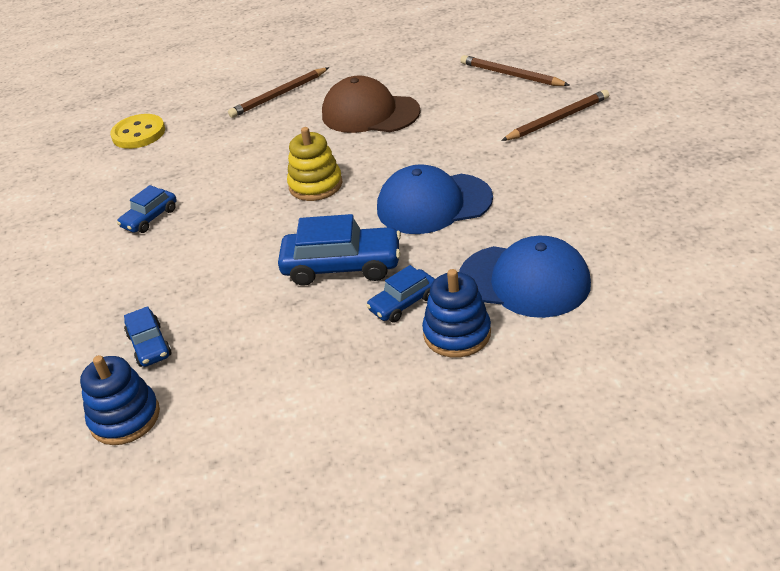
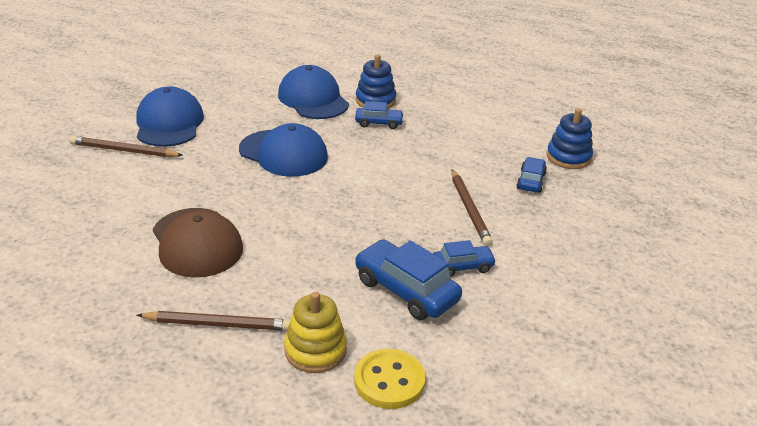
camera: 145 degrees left, 5 degrees down
blue car [278,214,401,286] -> blue car moved to [355,239,462,320]
yellow stacking toy [287,127,342,201] -> yellow stacking toy moved to [284,292,347,373]
brown pencil [460,55,570,86] -> brown pencil moved to [451,169,493,246]
none -> blue cap [137,86,204,147]

